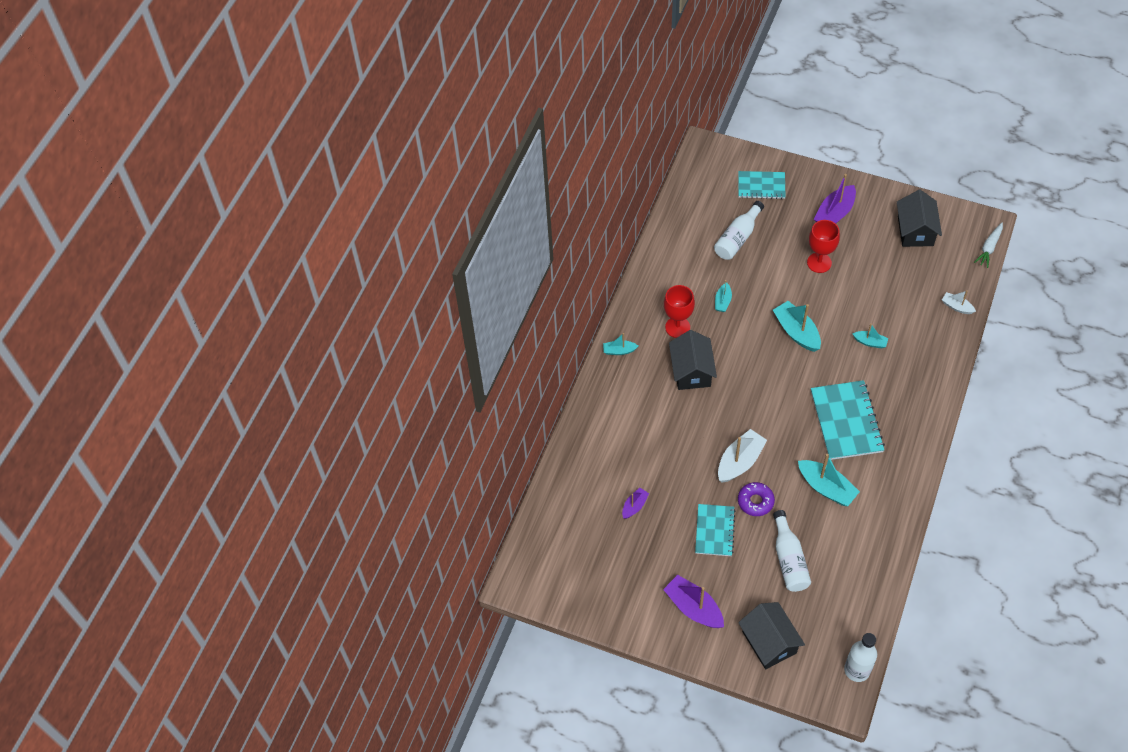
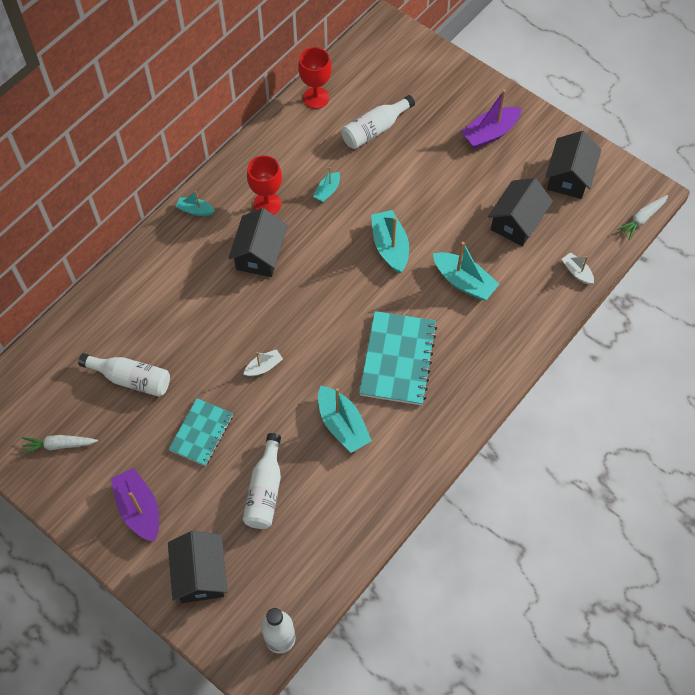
camera: 15 degrees right, 5 degrees up
purple boat [622,488,649,519] -> white bottle [78,353,170,397]
white boat [718,429,767,483] -> white boat [244,349,283,376], size x0.56
turquoise notebook [738,171,786,199] -> none
purple donut [738,482,775,516] -> none
red goblet [807,220,840,273] -> red goblet moved to [298,47,332,109]
turquoise boat [852,323,888,348] -> turquoise boat [433,242,499,300], size x1.80
none -> white carrot [22,435,98,455]
none -> black house [488,178,553,246]

